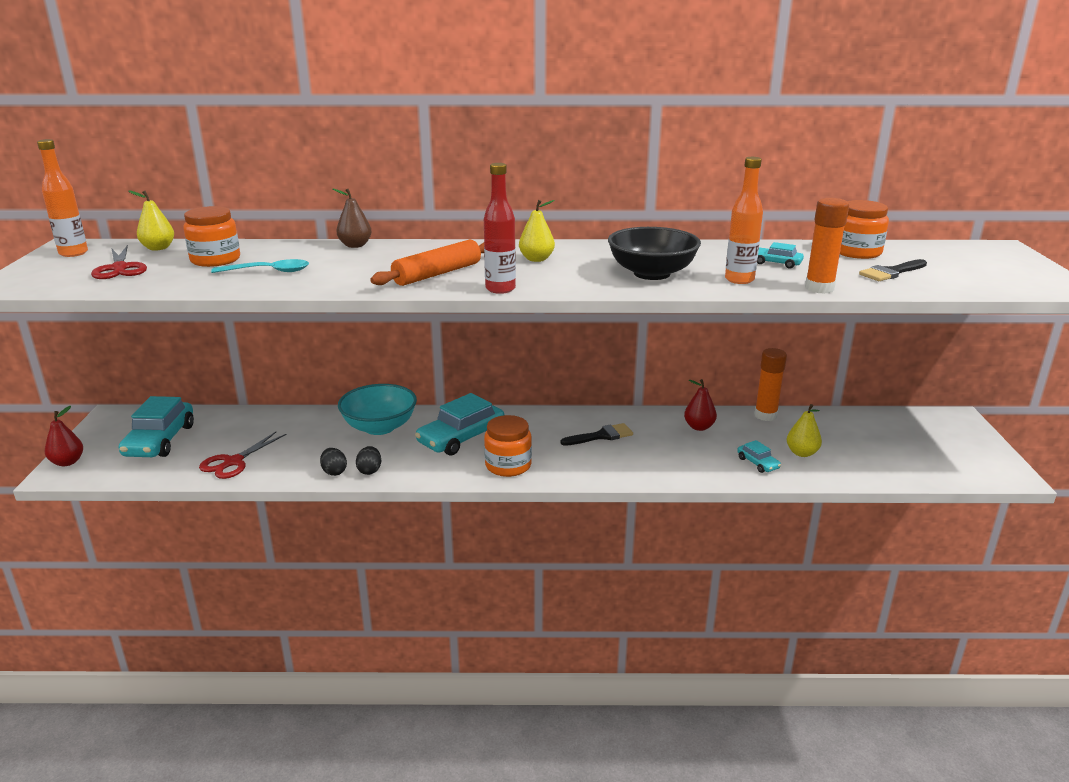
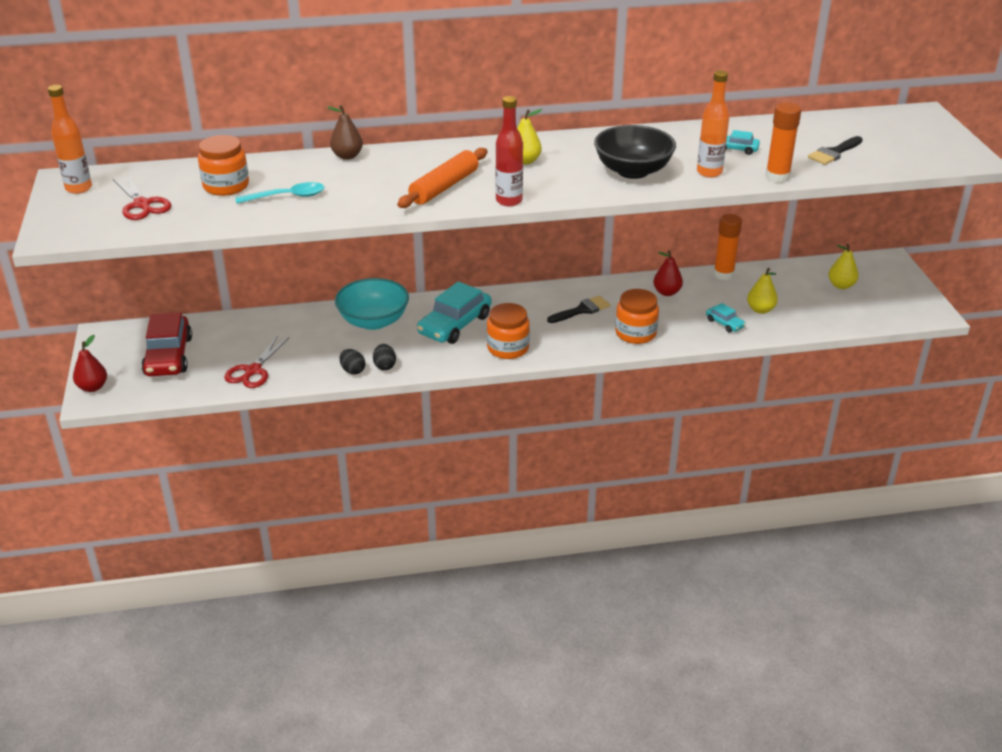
camera: 10 degrees left, 10 degrees up
turquoise car [119,396,194,457] -> red car [141,312,192,376]
yellow pear [129,191,174,250] -> yellow pear moved to [828,244,859,289]
orange jar [840,200,889,259] -> orange jar moved to [615,289,659,344]

